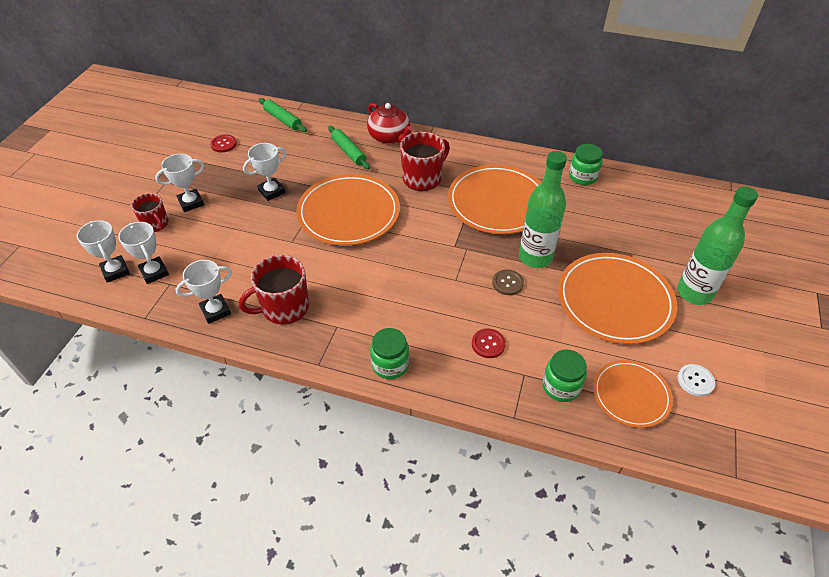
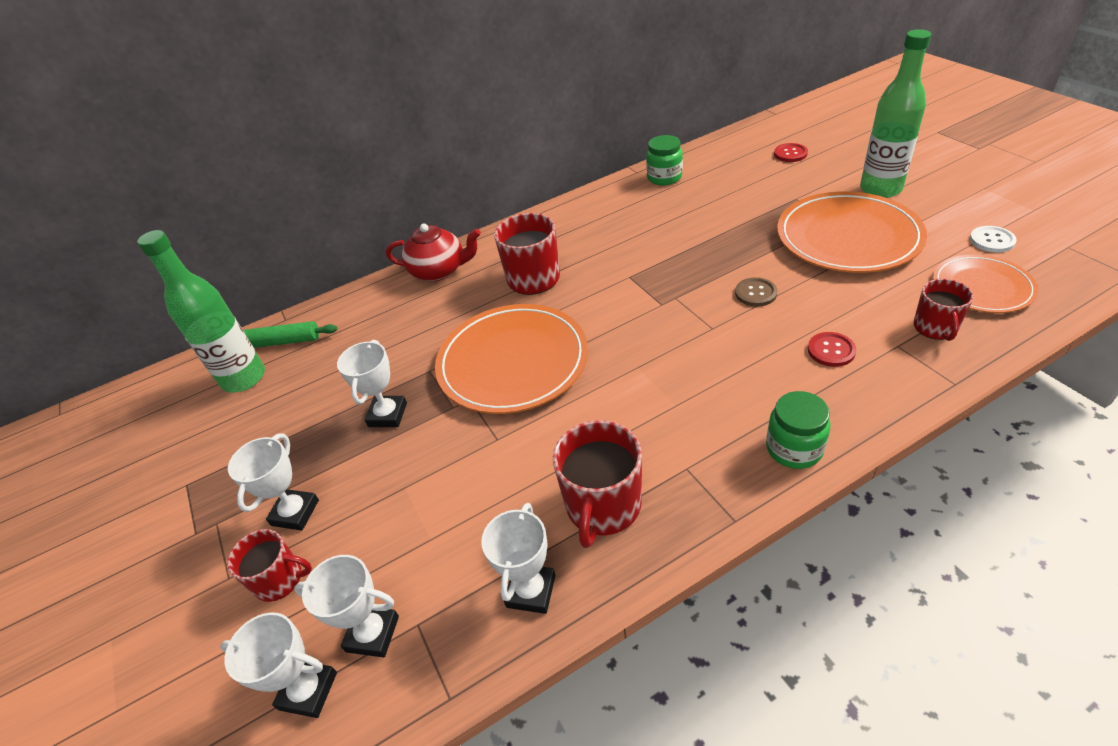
camera: 40 degrees left, 5 degrees down
red button [210,134,237,152] -> red button moved to [774,143,808,162]
green rolling pin [328,126,370,170] -> none
orange plate [448,165,541,234] -> none
green bottle [519,151,567,268] -> green bottle moved to [137,230,265,392]
green jar [542,350,587,402] -> red mug [913,279,974,341]

